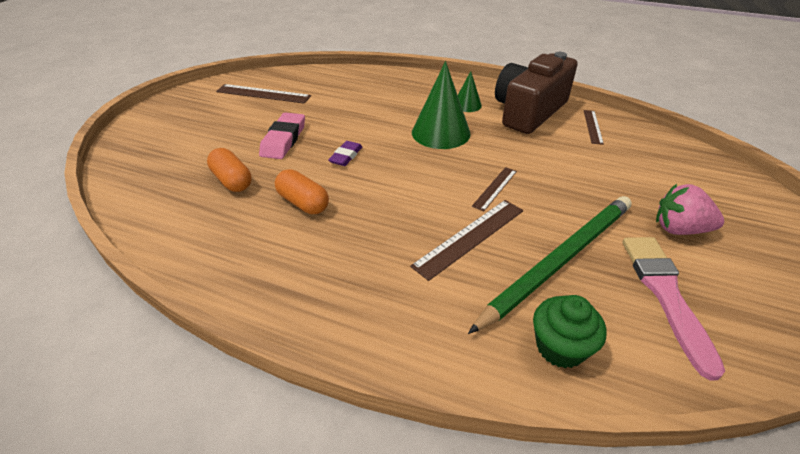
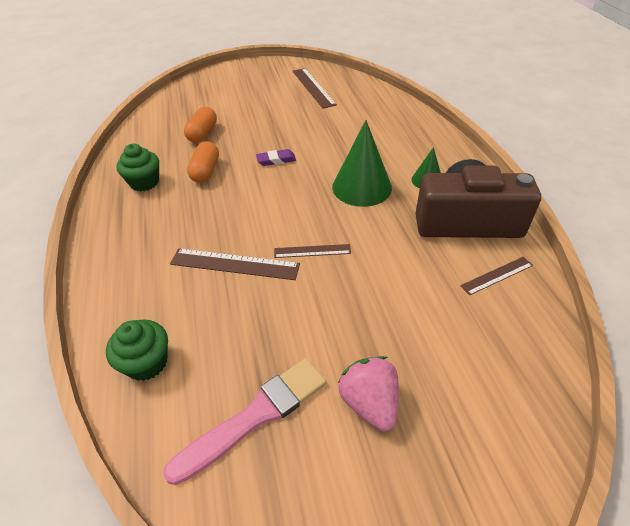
camera: 55 degrees right, 5 degrees up
pink eraser [259,112,305,159] -> none
green pencil [468,196,632,334] -> none
none -> green cupcake [116,144,159,192]

